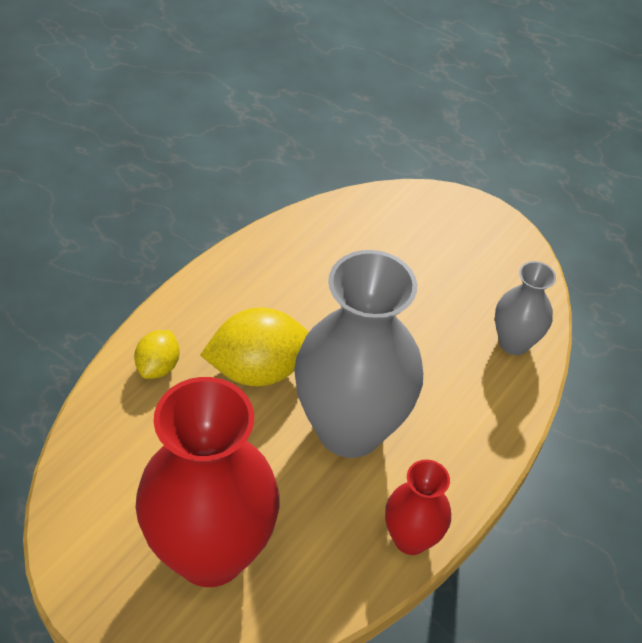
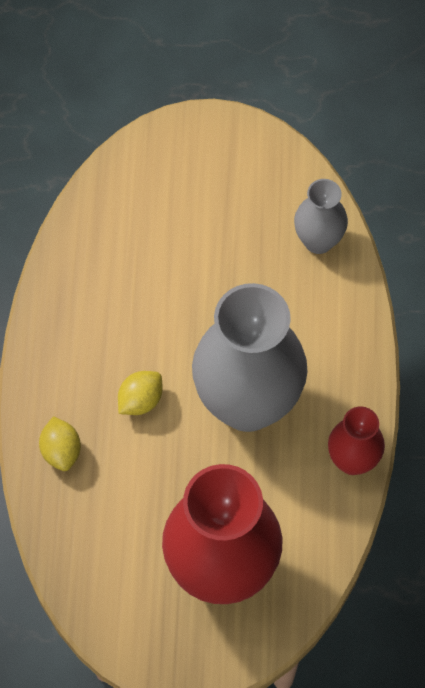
camera: 30 degrees left, 15 degrees up
yellow lemon [200,307,309,386] -> yellow lemon [118,371,162,415], size x0.55

